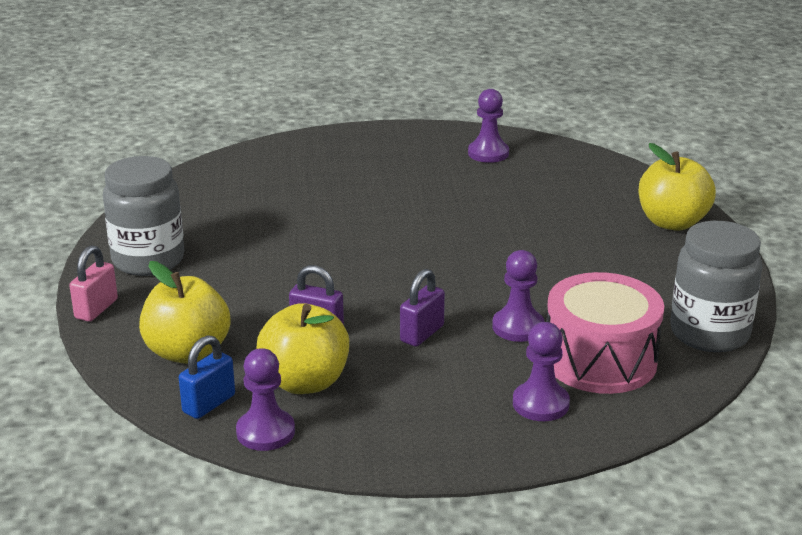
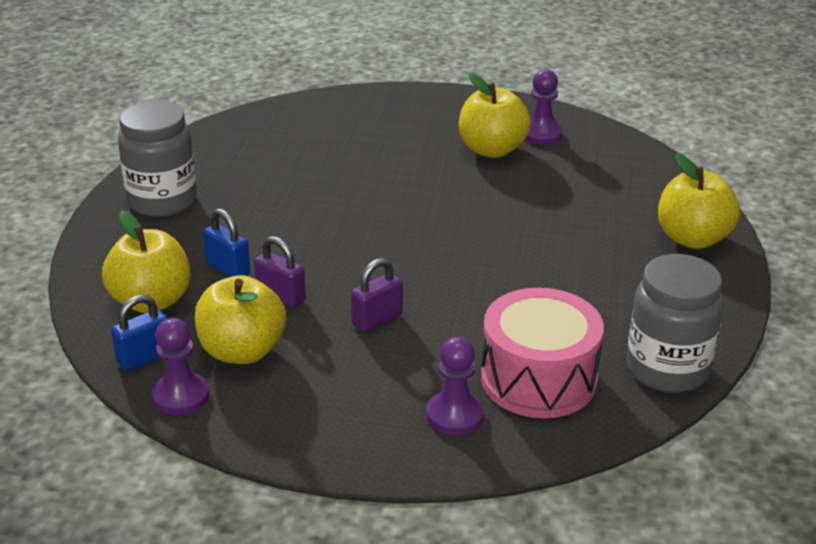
camera: 15 degrees right, 5 degrees up
pink padlock [69,245,118,322] -> none
purple pawn [492,250,544,342] -> none
none -> blue padlock [203,208,250,277]
none -> yellow apple [459,73,531,158]

